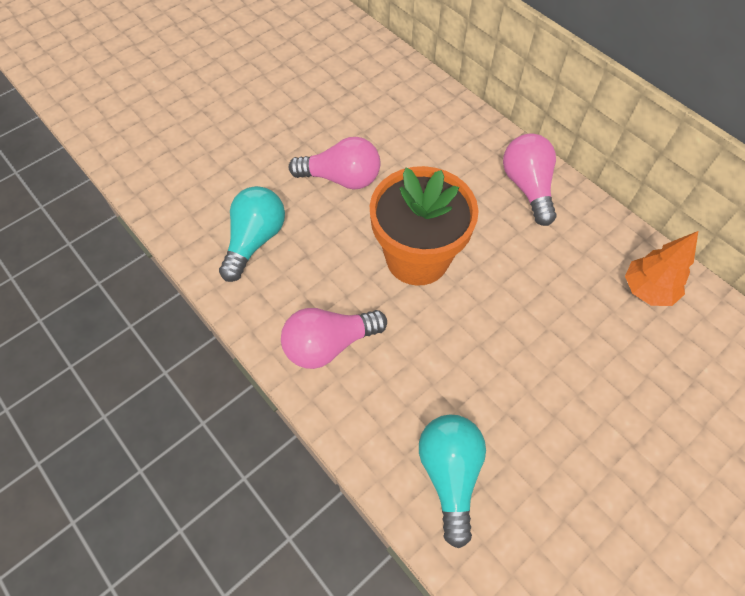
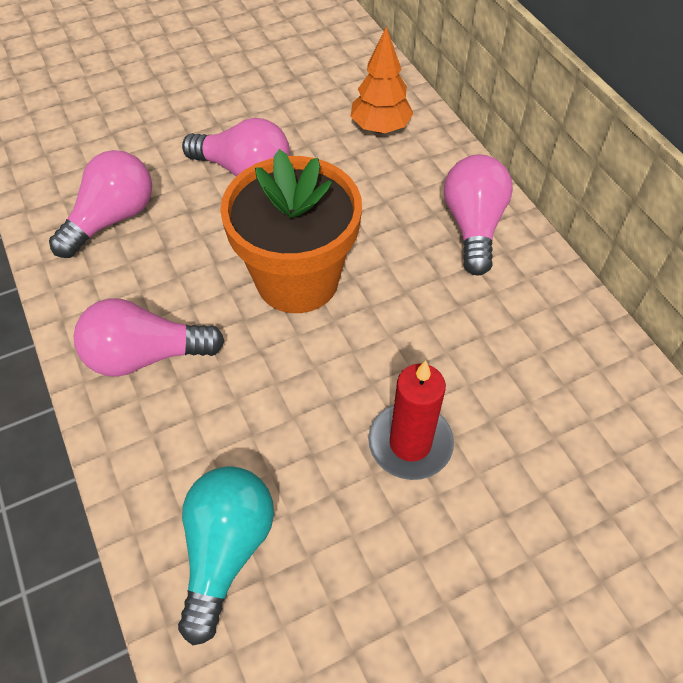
camera: 15 degrees right, 5 degrees down
turquoise light bulb [219,186,285,282] -> pink light bulb [49,150,152,258]
orange tree [625,231,698,306] -> orange tree moved to [351,27,413,133]
none -> red candle [368,361,454,480]

